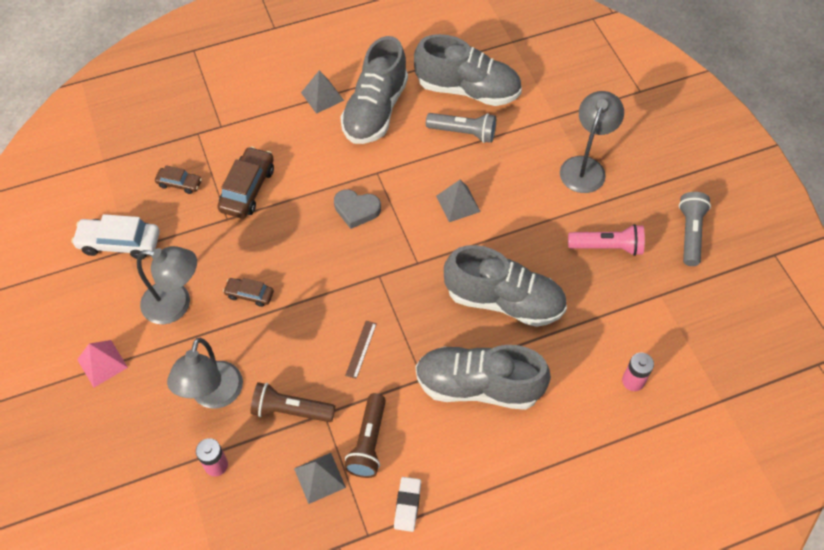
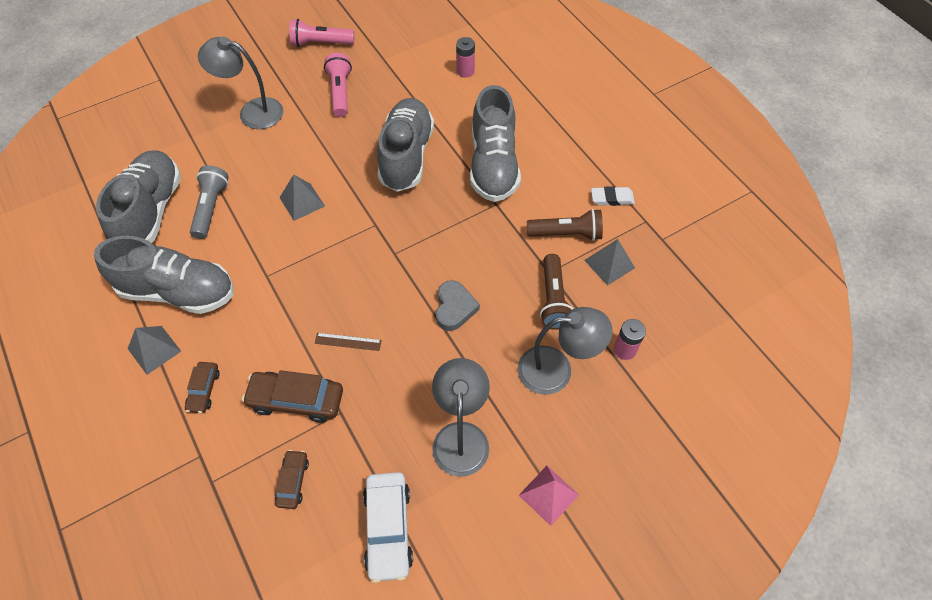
camera: 100 degrees left, 0 degrees up
brown car [223,278,274,307] -> brown car moved to [185,362,220,413]
grey heart [334,189,381,229] -> grey heart moved to [436,280,480,331]
brown ruler [345,321,377,379] -> brown ruler moved to [314,333,382,351]
grey flashlight [679,192,711,266] -> pink flashlight [289,19,354,47]

